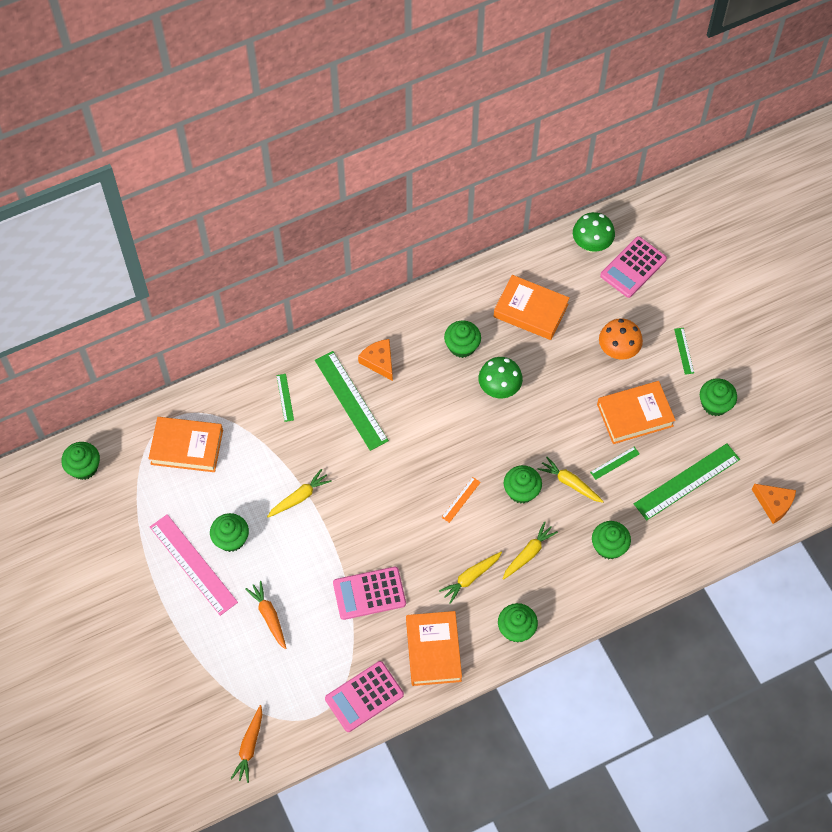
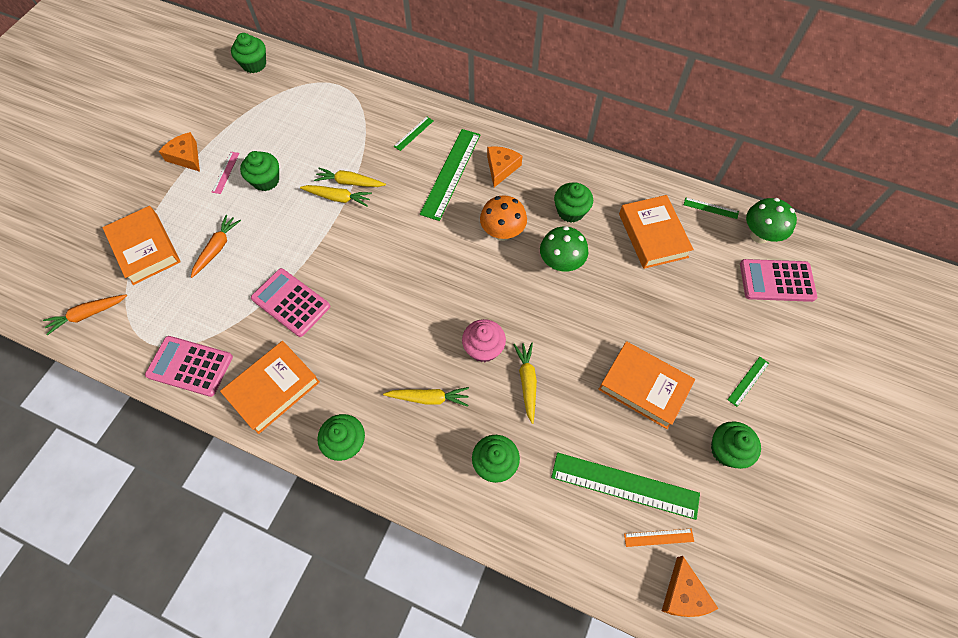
camera: 50 degrees right, 0 degrees up
orange book [148,417,223,472] -> orange book moved to [102,206,180,285]
pink ruler [150,514,238,616] -> pink ruler [212,152,240,194], size x0.46
yellow carrot [439,552,502,604] -> yellow carrot moved to [314,168,386,187]
orange ruler [441,477,481,523] -> orange ruler moved to [624,529,694,547]
green cupcake [504,465,542,503] -> pink cupcake [462,319,506,362]
green ruler [590,447,640,480] -> green ruler moved to [684,197,739,219]
orange mushroom [599,318,643,360] -> orange mushroom moved to [480,196,527,241]
none -> orange cheese [159,132,200,172]

